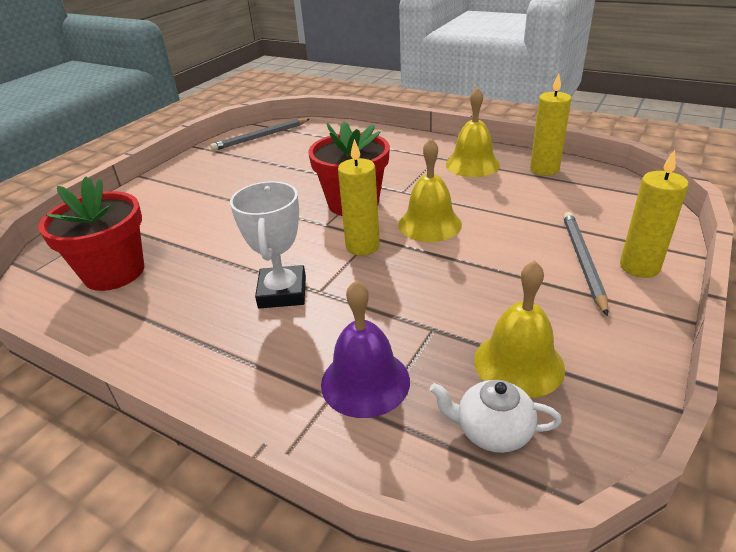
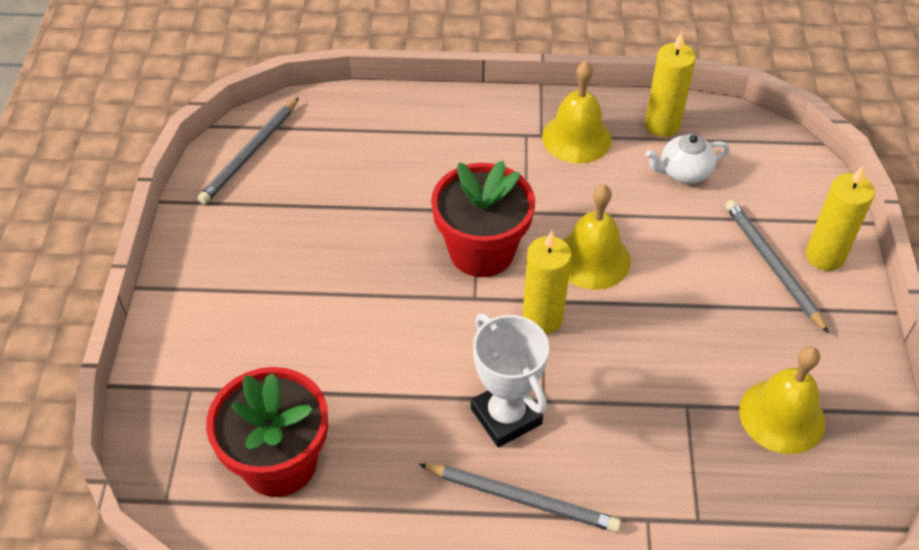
camera: 30 degrees left, 15 degrees up
purple bell [321,280,410,418] -> none
white teapot [430,380,562,453] -> white teapot moved to [646,134,730,184]
none -> grey pencil [419,464,621,533]

